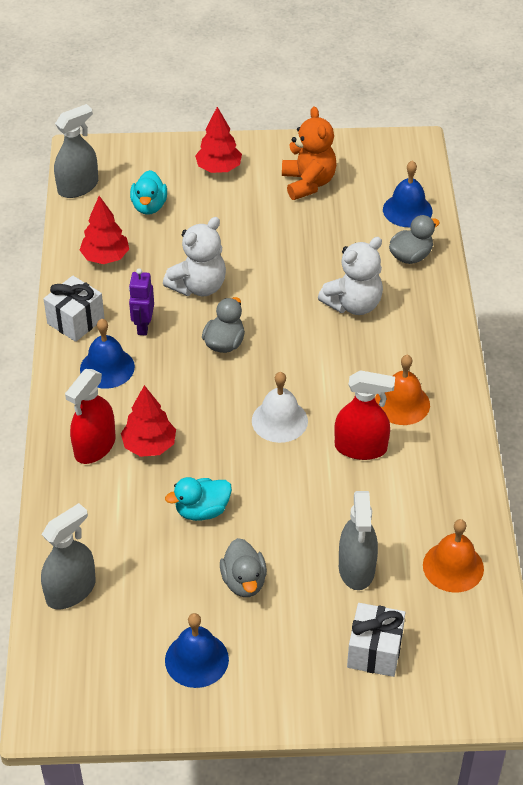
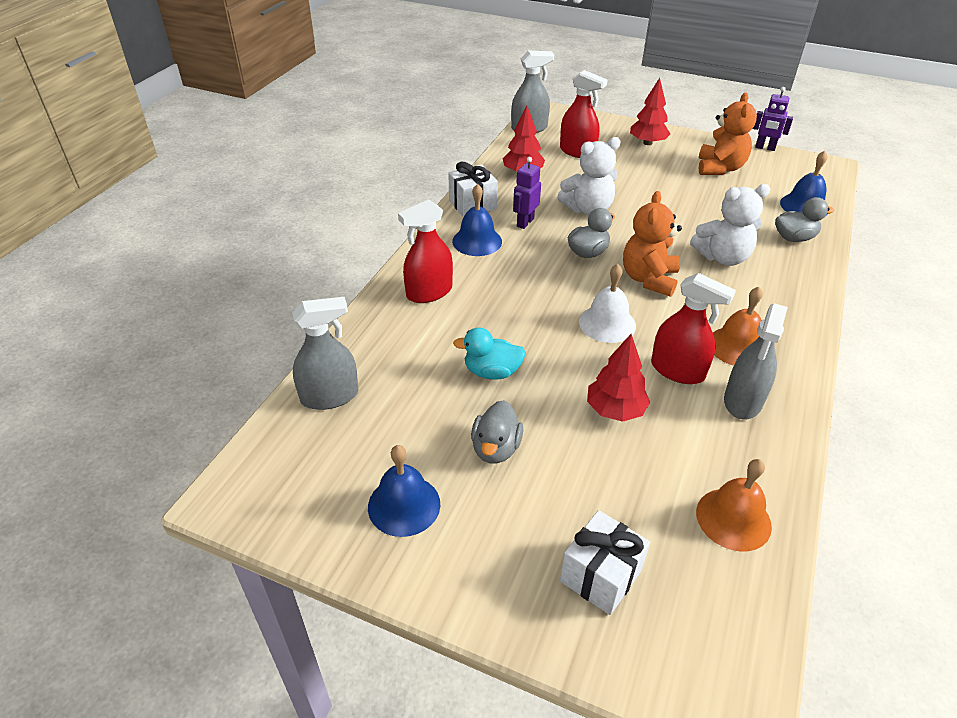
camera: 25 degrees right, 5 degrees down
red tree [121,385,176,457] -> red tree moved to [587,334,650,422]
turquoise duck [130,170,167,215] -> red spray bottle [560,70,607,158]
grey spray bottle [339,491,378,590] -> grey spray bottle moved to [724,303,788,420]
none -> orange teddy bear [623,191,682,297]
none -> purple robot [753,87,793,151]

